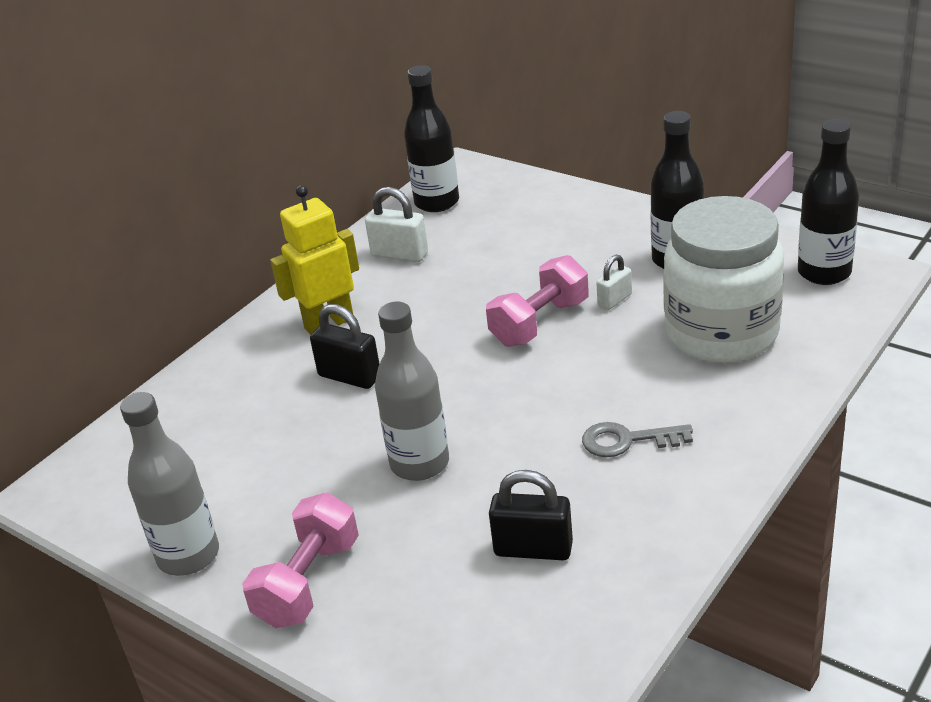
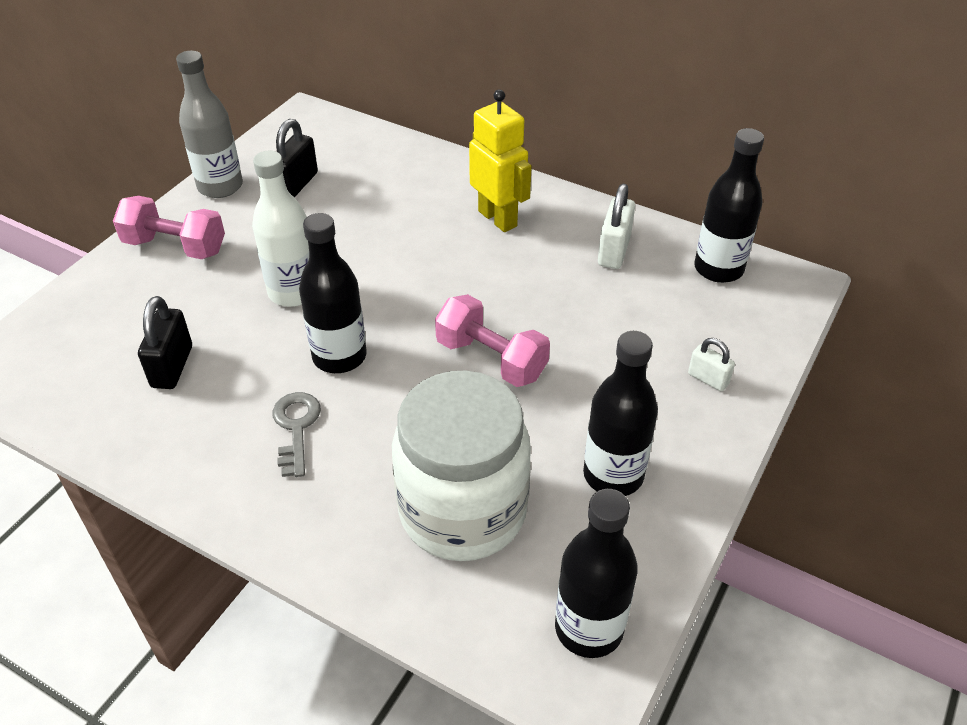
camera: 80 degrees right, 10 degrees up
black padlock [310,304,379,389] -> black padlock moved to [276,119,318,198]
grey bottle [375,302,449,481] -> white bottle [252,151,309,307]
white padlock [596,255,632,310] -> white padlock moved to [688,338,735,391]
none -> black bottle [299,213,367,373]

